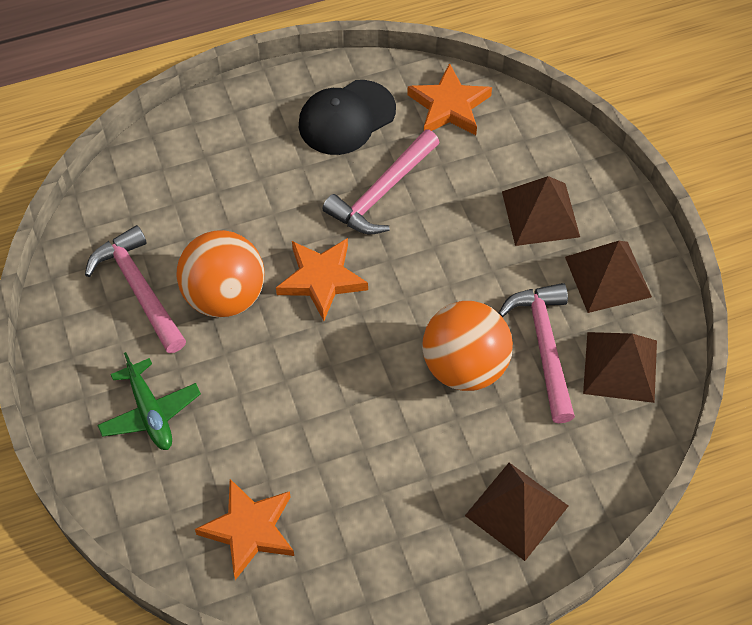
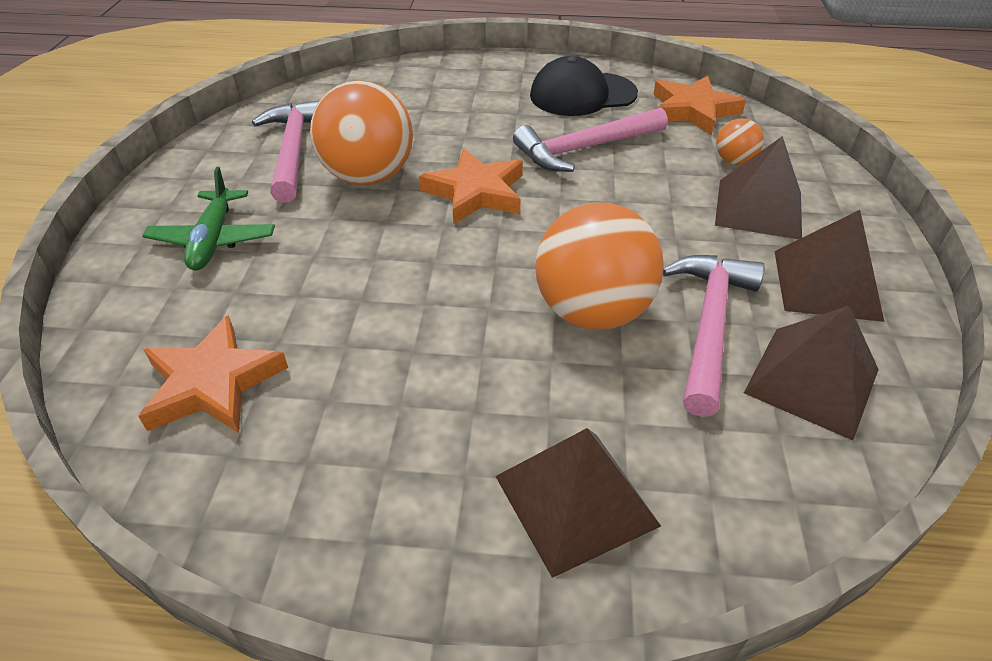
camera: 25 degrees right, 15 degrees down
none -> orange ball [716,118,764,165]

